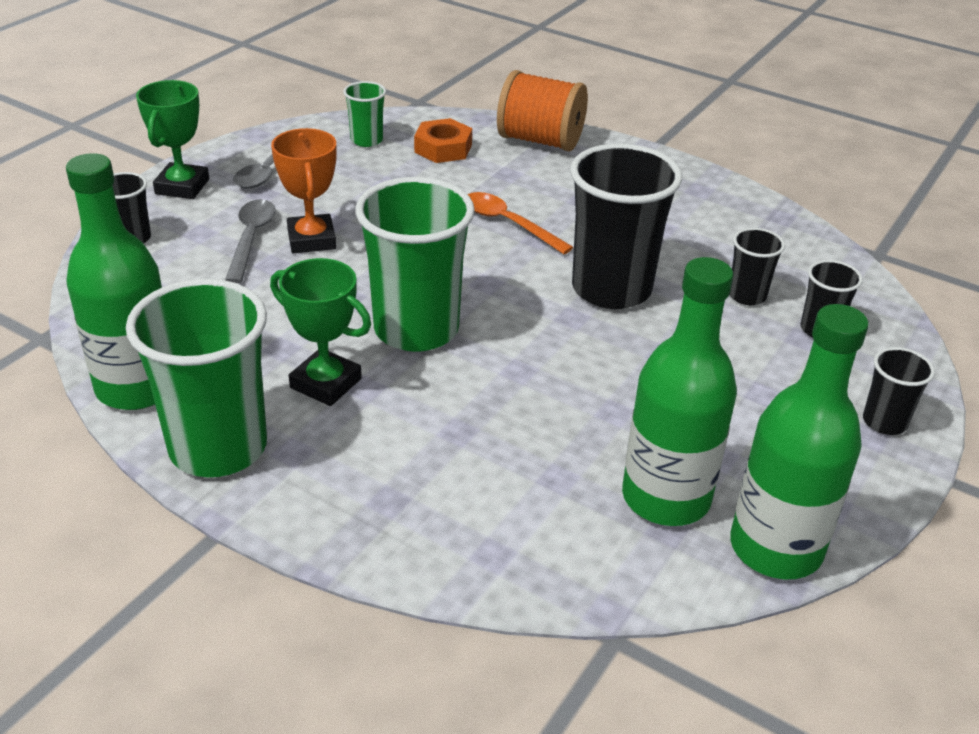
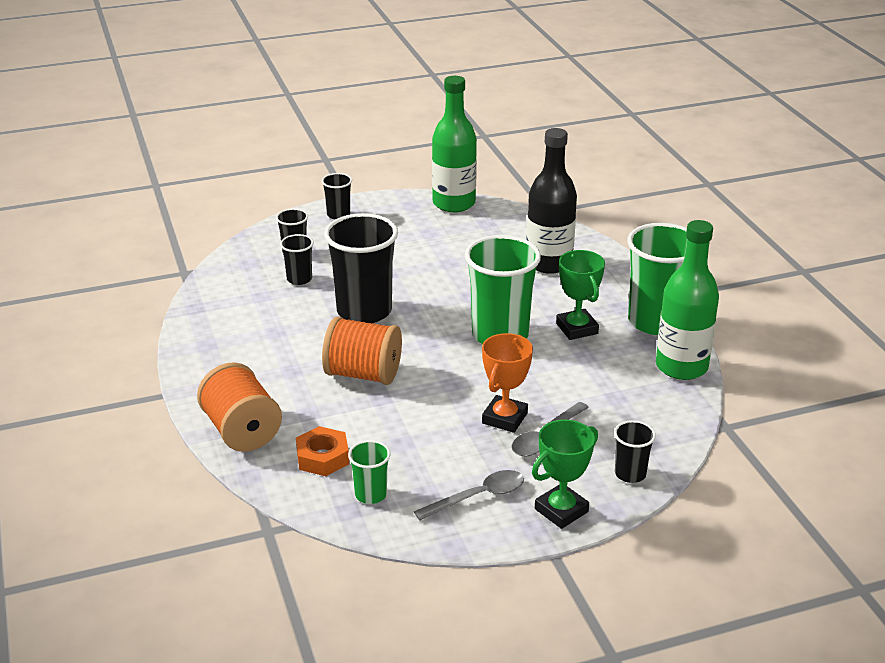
camera: 140 degrees left, 5 degrees down
orange spoon [468,192,573,254] -> orange spool [322,316,402,385]
green bottle [622,257,737,526] -> none
none -> black bottle [526,128,577,274]

